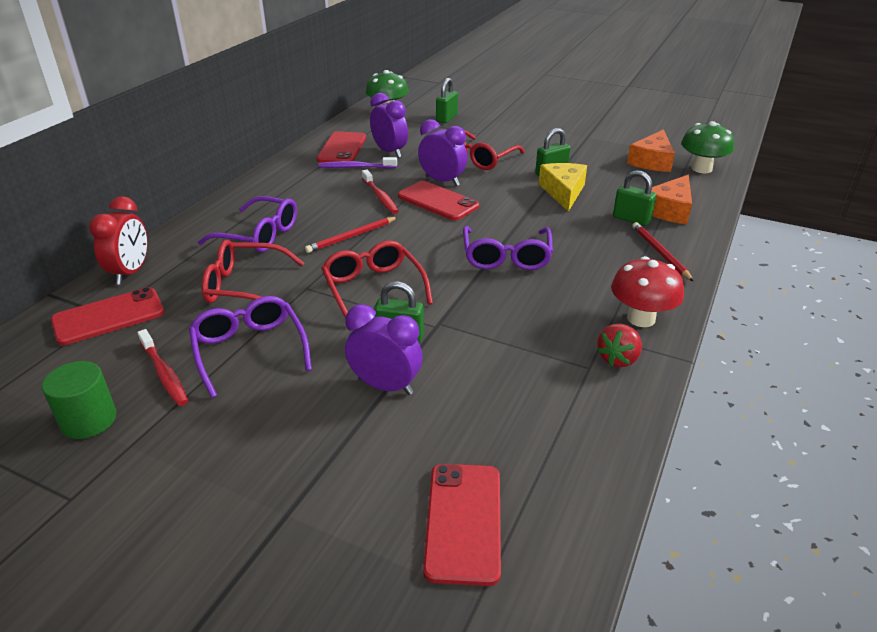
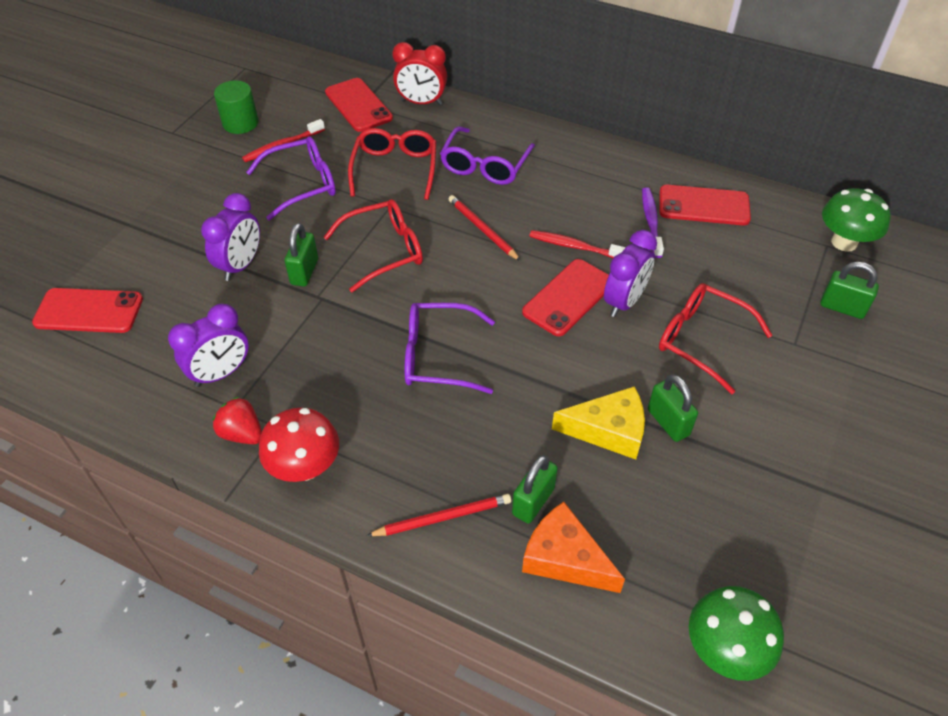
camera: 90 degrees right, 15 degrees up
red toothbrush [362,169,399,214] -> red toothbrush turned 45 degrees clockwise [529,230,626,258]
purple clock [370,93,408,158] -> purple clock moved to [168,304,249,387]
orange cheese [627,129,675,172] -> none

